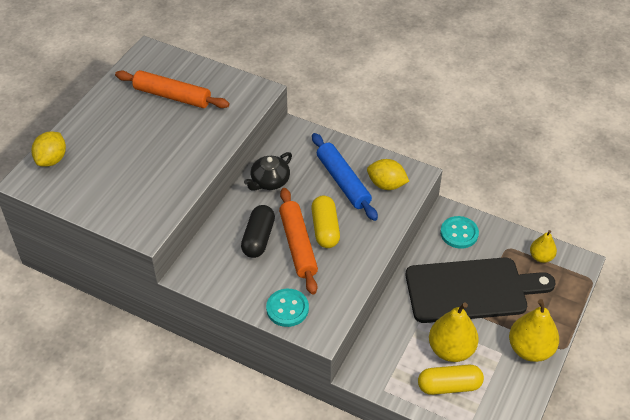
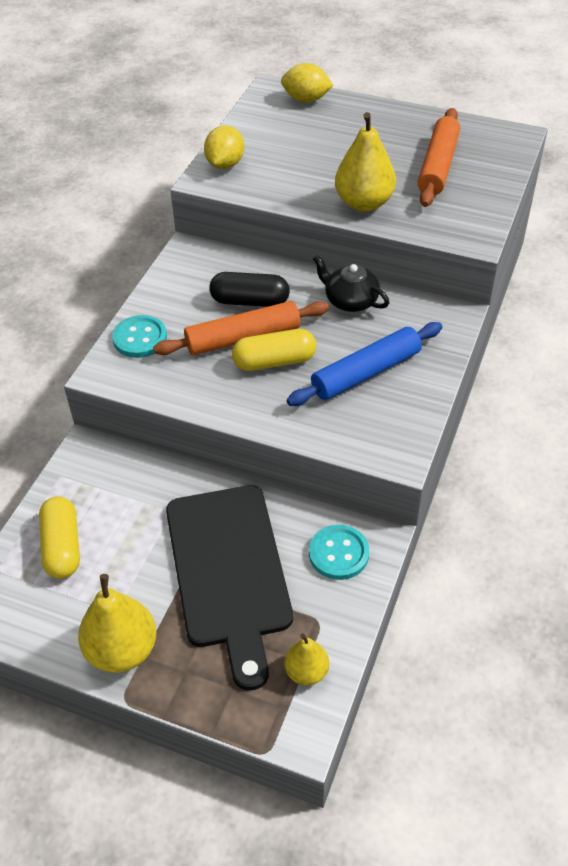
camera: 85 degrees right, 0 degrees up
yellow lemon [367,159,409,190] -> yellow lemon moved to [204,125,244,169]
yellow pear [429,302,479,362] -> yellow pear moved to [335,112,396,212]

